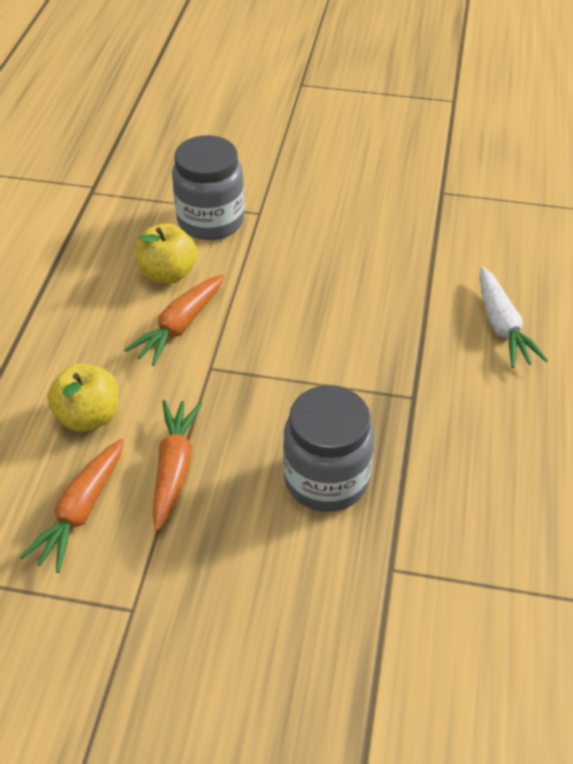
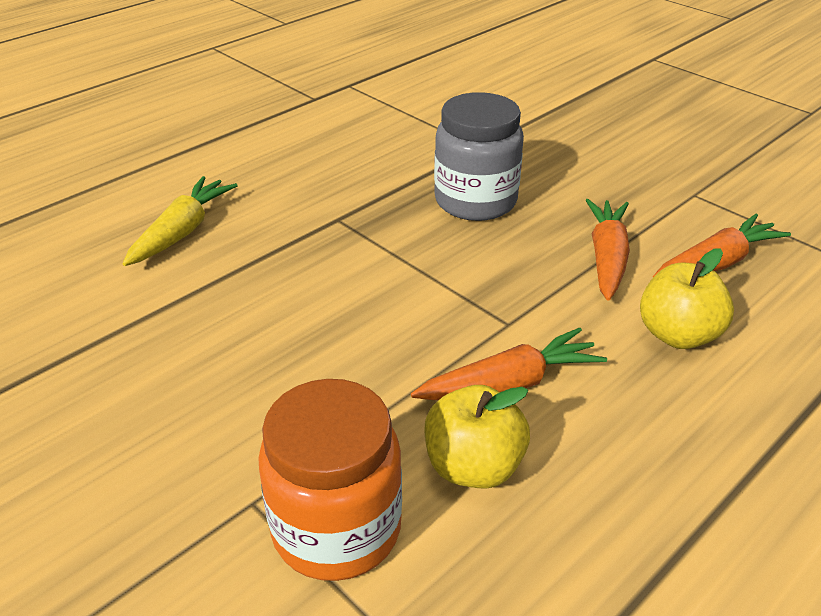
camera: 145 degrees left, 10 degrees down
orange carrot [152,400,203,531] -> orange carrot turned 150 degrees clockwise [585,199,630,301]
grey jar [172,135,245,240] -> orange jar [258,379,402,581]
white carrot [480,266,548,368] -> yellow carrot [123,176,238,266]

